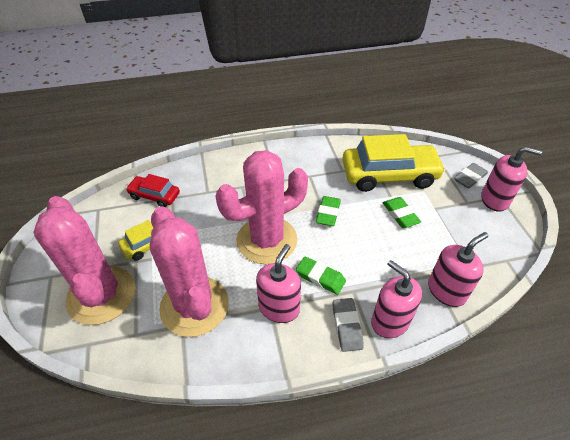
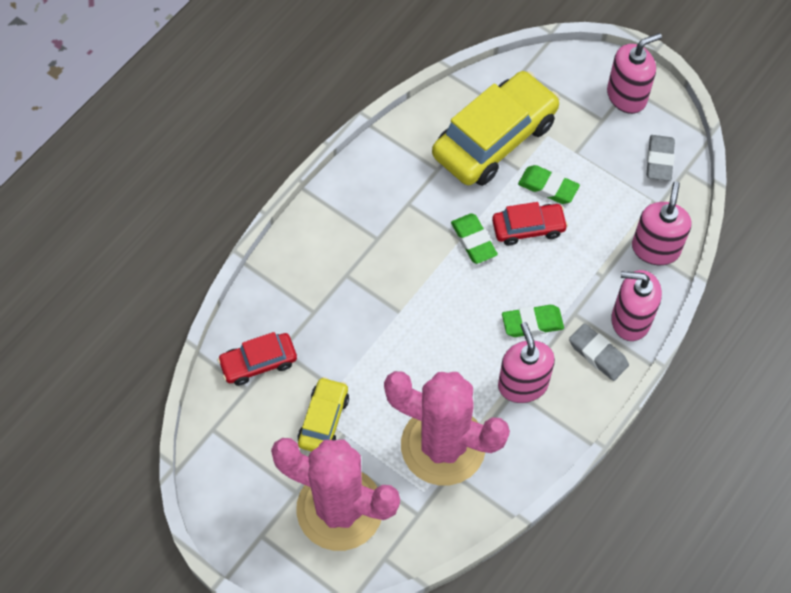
camera: 40 degrees left, 15 degrees up
pink cactus [215,150,308,264] -> none
grey eraser [454,163,488,189] -> grey eraser moved to [646,135,675,181]
none -> red car [492,202,568,246]

